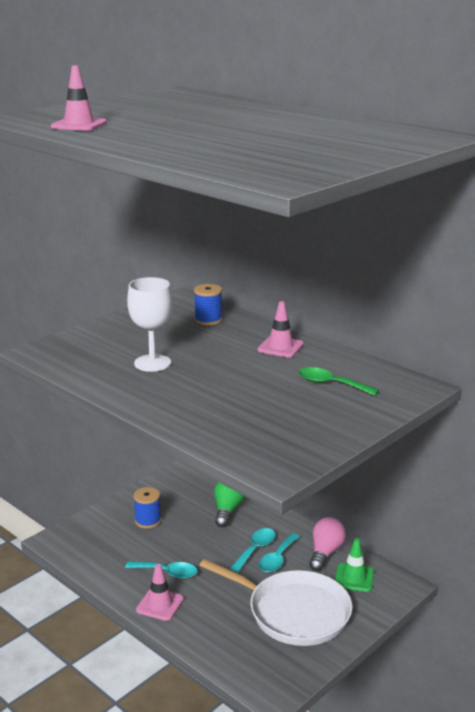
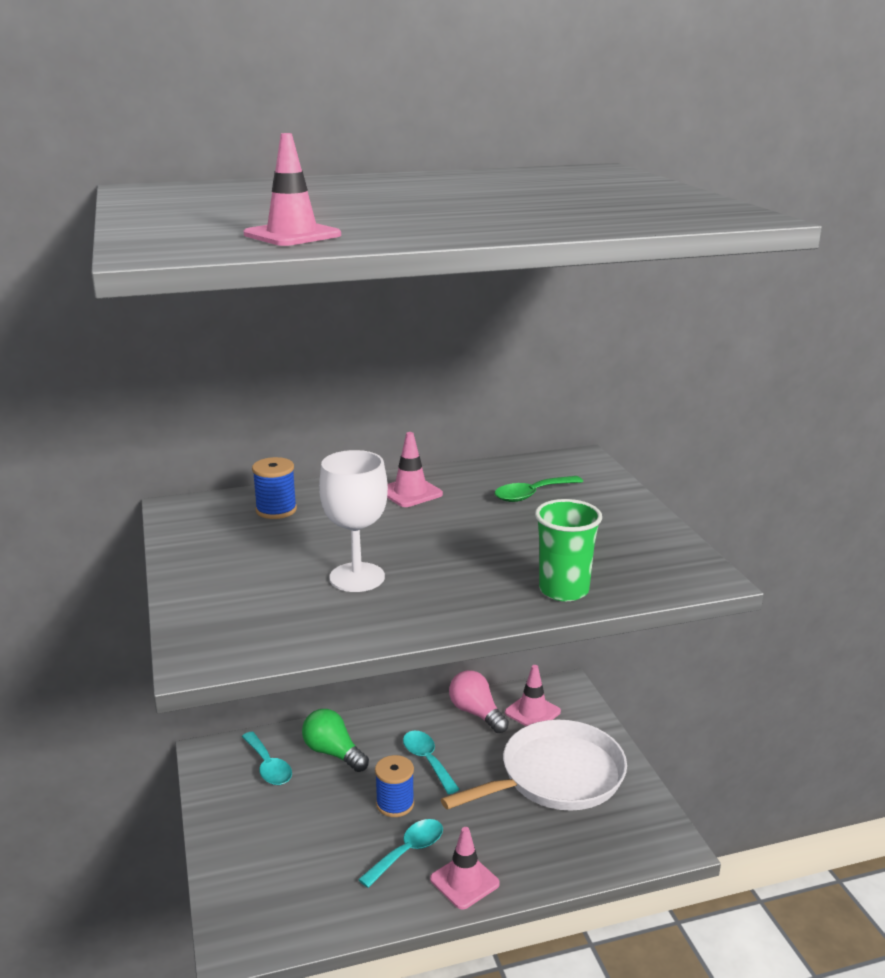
camera: 60 degrees left, 0 degrees up
blue spool [133,487,161,528] -> blue spool moved to [375,755,414,817]
turquoise spoon [259,533,300,573] -> turquoise spoon moved to [242,731,292,785]
green traffic cone [335,538,374,592] -> pink traffic cone [505,665,561,726]
none -> green cup [535,499,602,601]

